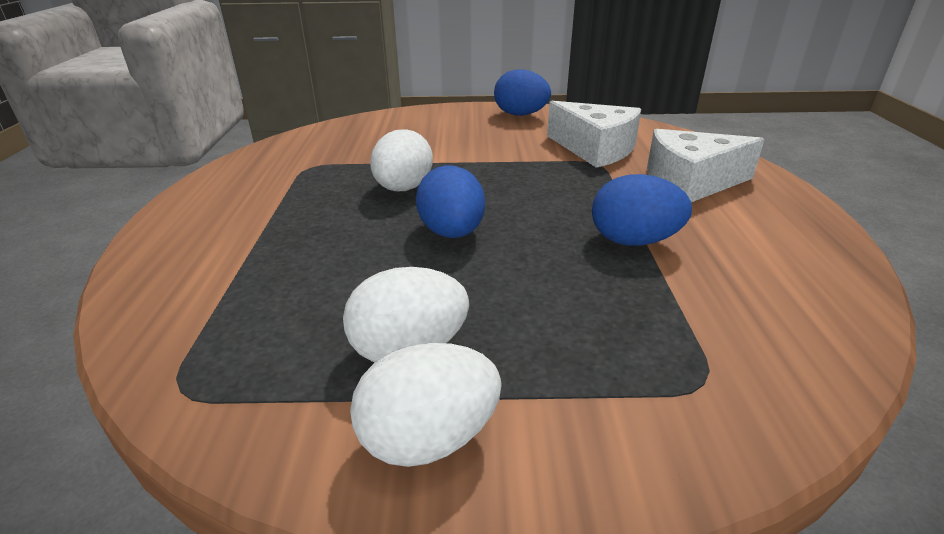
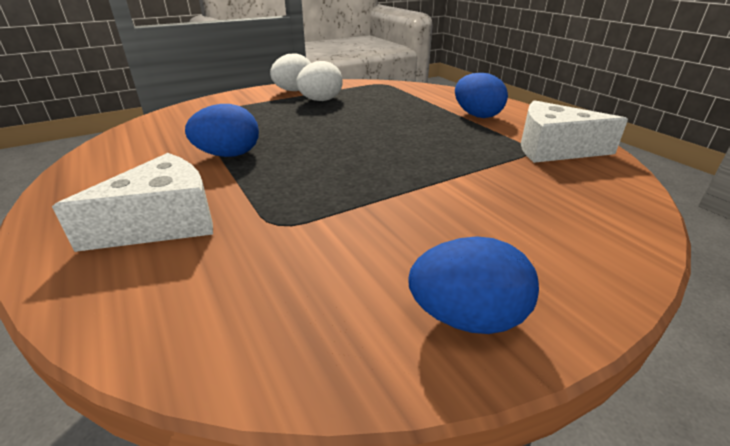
camera: 150 degrees right, 0 degrees up
white egg [370,129,433,191] -> none
blue egg [416,165,485,238] -> blue egg moved to [455,73,508,118]
white cheese [547,101,641,168] -> white cheese moved to [521,100,628,163]

